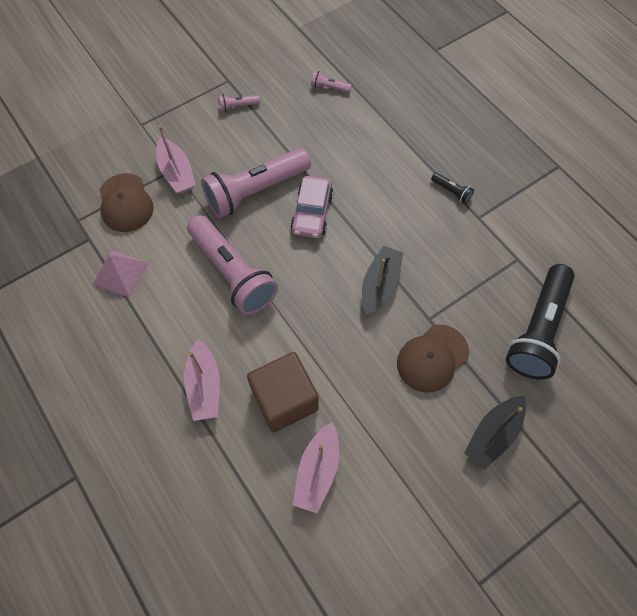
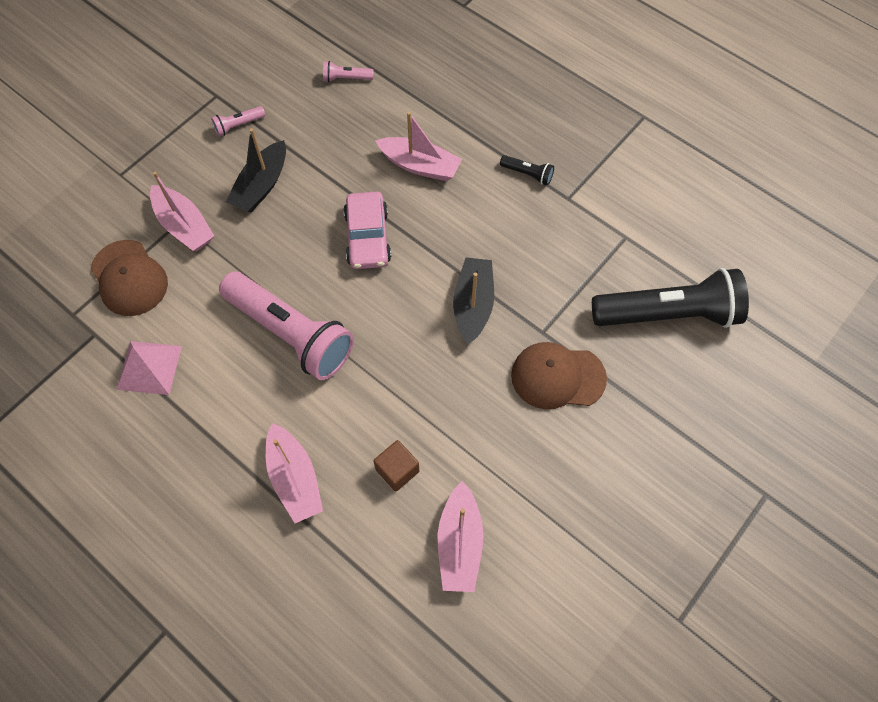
camera: 15 degrees left, 0 degrees up
pink flashlight [201,148,311,218] -> none
brown cube [247,352,318,433] -> brown cube [373,440,419,492], size x0.51
brown cap [397,324,469,393] -> brown cap turned 60 degrees clockwise [511,342,607,409]
black boat [464,396,526,470] -> black boat moved to [226,128,286,213]
black flashlight [506,264,575,380] -> black flashlight turned 105 degrees counterclockwise [592,268,749,328]
none -> pink boat [375,112,462,181]

